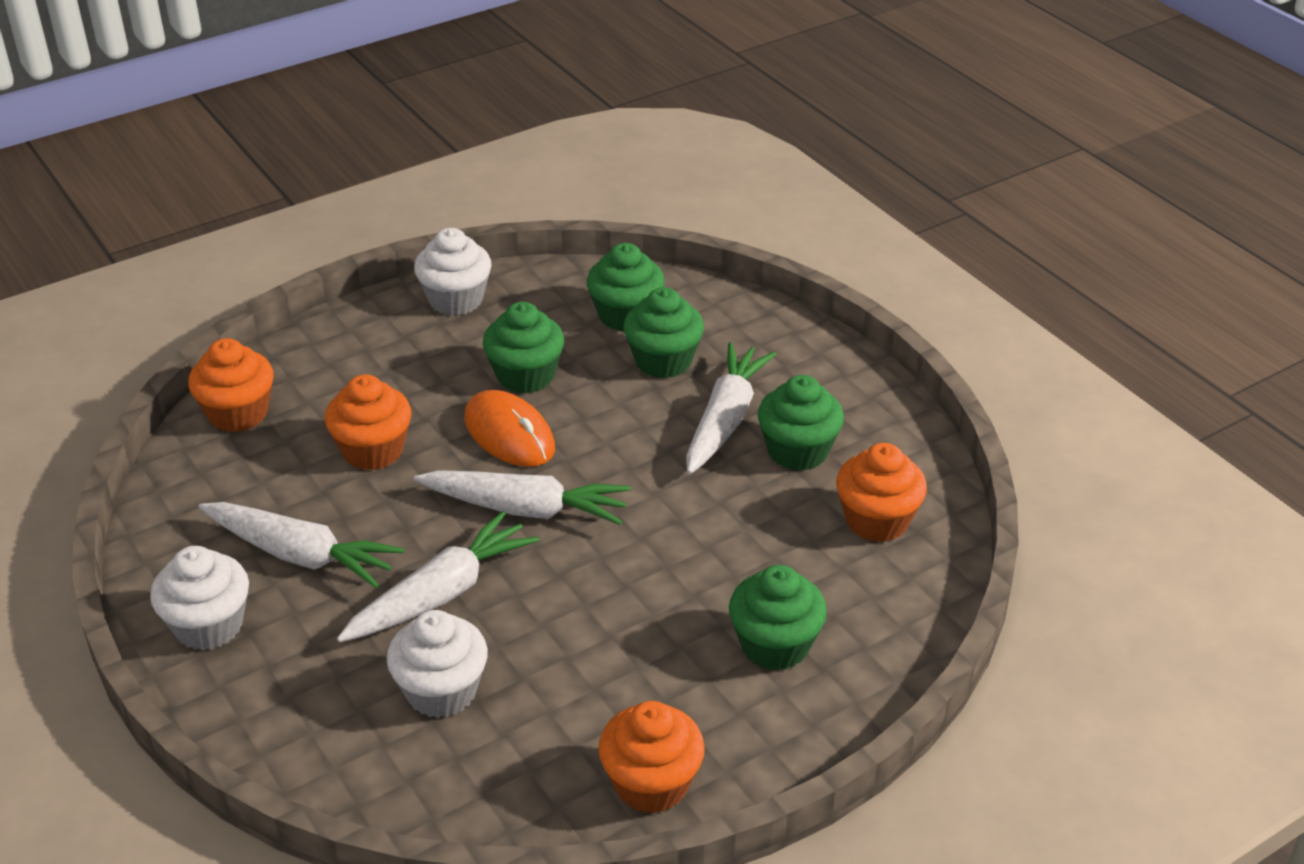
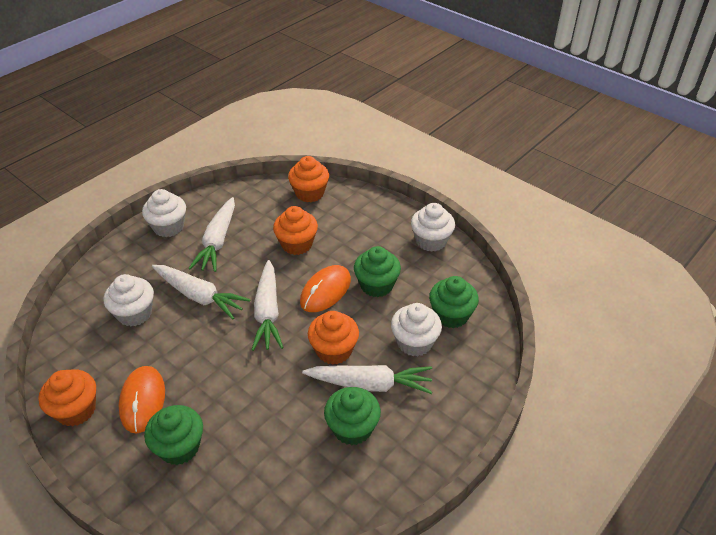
camera: 75 degrees right, 5 degrees up
green cupcake [623,287,704,379] -> white cupcake [391,303,442,356]
orange cupcake [836,443,927,542] -> orange cupcake moved to [308,311,359,365]
none -> orange mouse [119,366,165,433]

